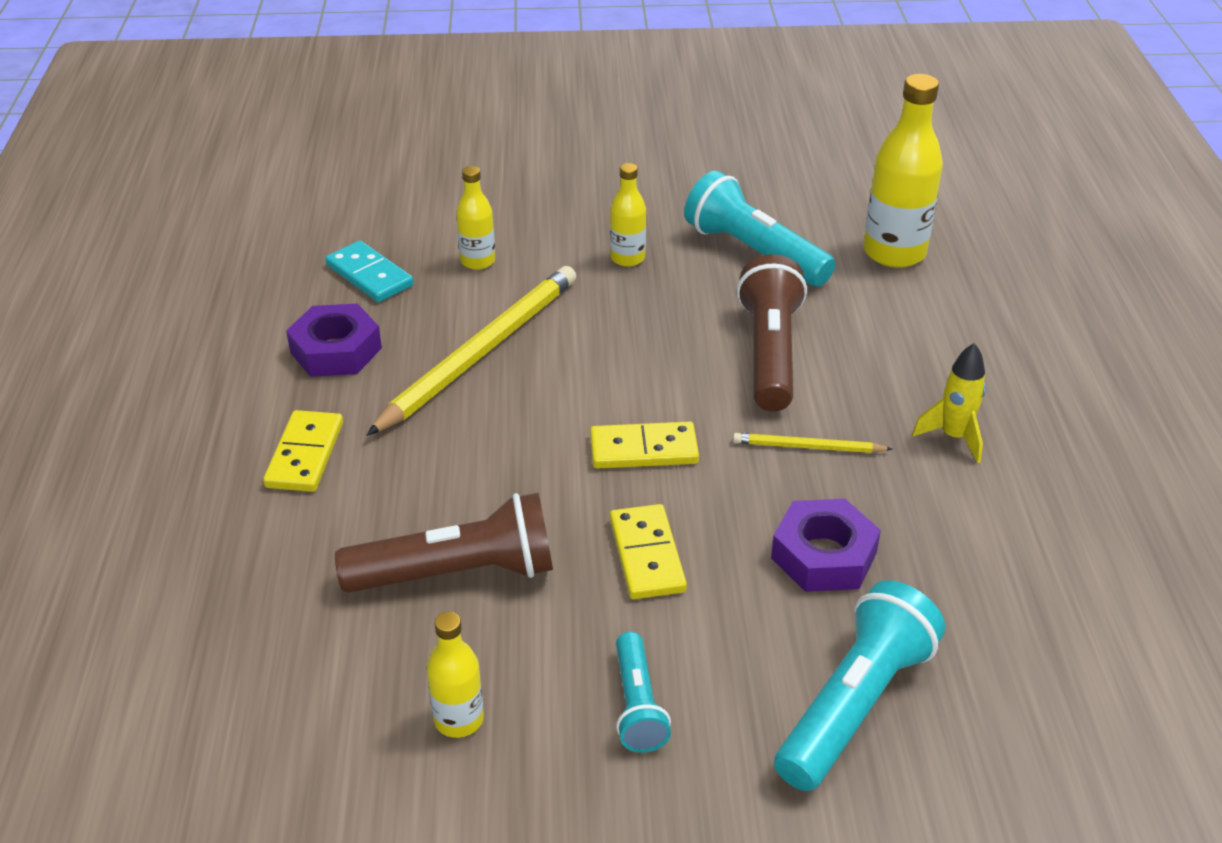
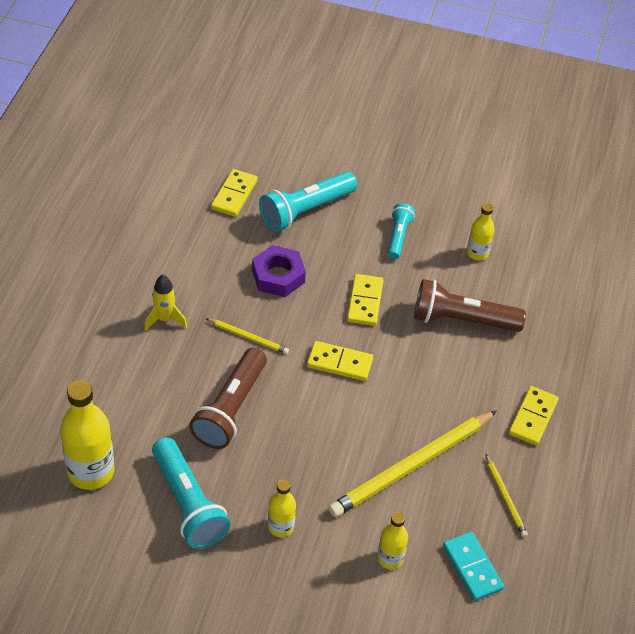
camera: 165 degrees left, 10 degrees up
purple nut [286,304,382,377] -> yellow pencil [486,455,528,537]
none -> yellow domino [211,169,258,217]

